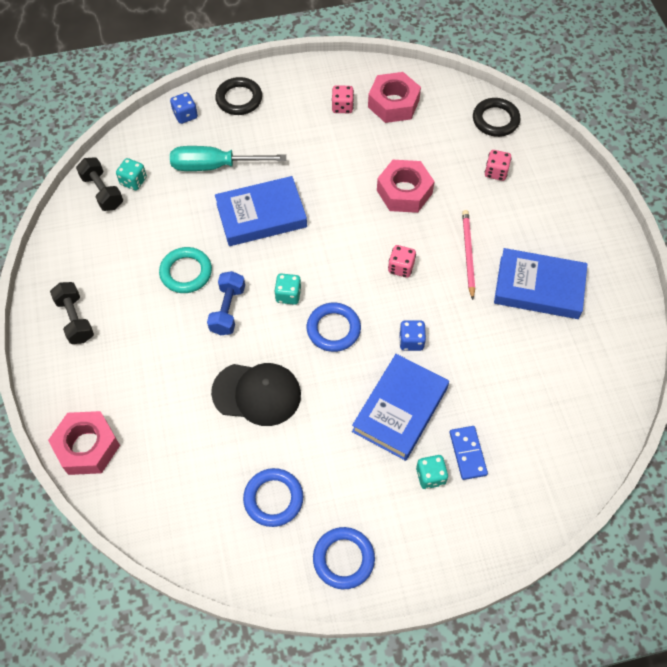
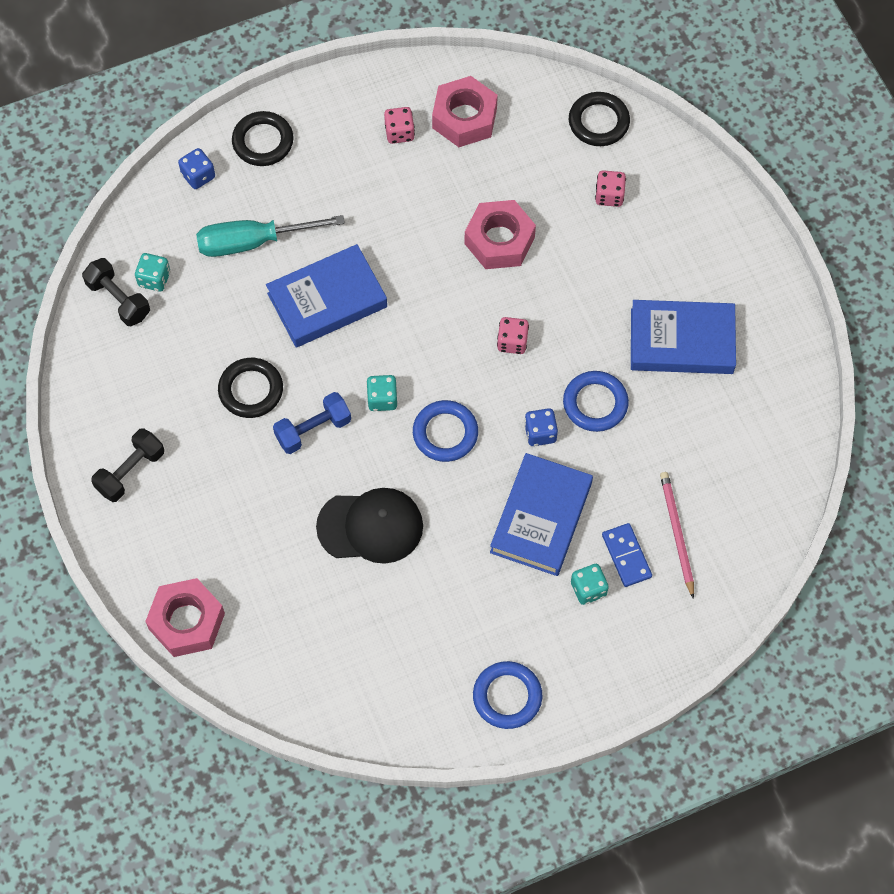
camera: 10 degrees left, 5 degrees up
black dumbbell [50,282,94,344] -> black dumbbell turned 75 degrees clockwise [91,428,164,502]
turquoise ring [159,247,212,293] -> black ring [218,358,283,418]
blue dumbbell [207,271,245,335] -> blue dumbbell turned 60 degrees clockwise [273,392,351,454]
blue ring [243,468,303,527] -> blue ring moved to [563,371,629,432]
pink pencil [462,210,475,300] -> pink pencil moved to [660,472,694,599]

